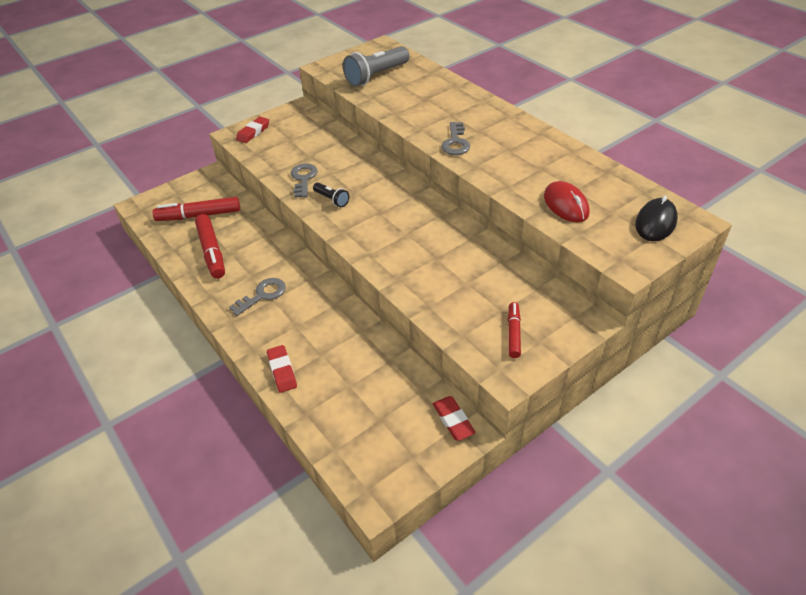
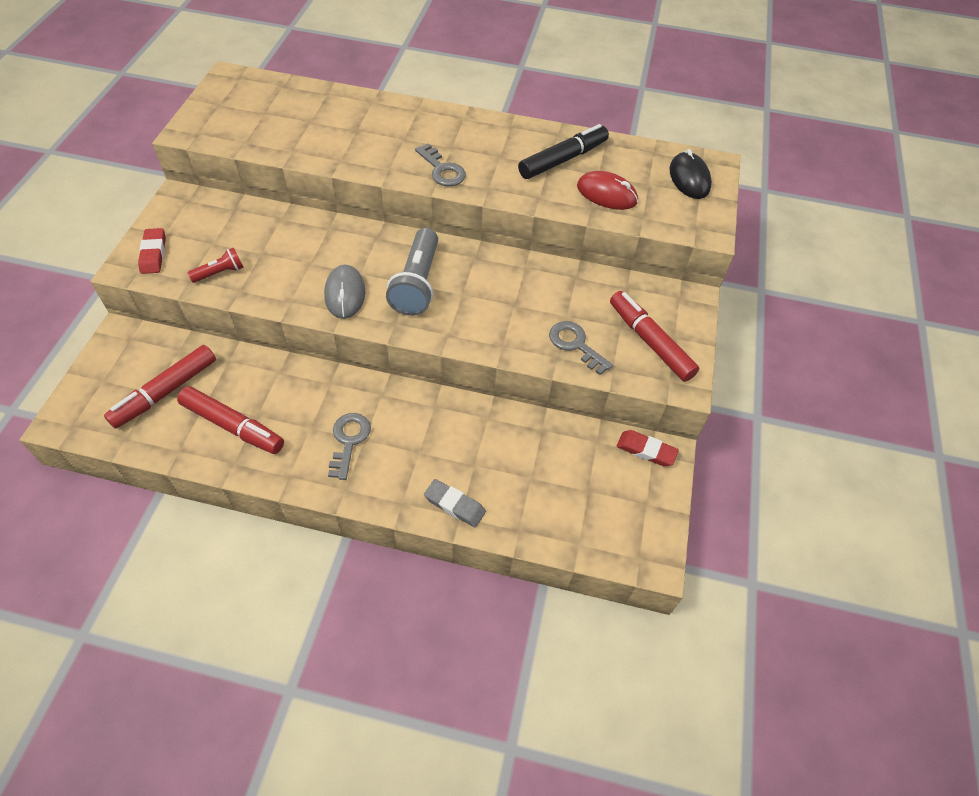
camera: 45 degrees left, 10 degrees up
red eraser [267,345,297,393] -> grey eraser [424,479,486,527]
grey key [291,164,318,198] -> grey key moved to [549,321,613,375]
black flashlight [313,182,349,207] -> grey mouse [324,264,365,319]
grey flashlight [343,46,410,87] -> grey flashlight moved to [386,228,438,316]
red marker [508,302,521,358] -> red marker [610,291,699,382], size x1.70
none -> red flashlight [187,248,244,283]
none -> black marker [518,124,609,179]

